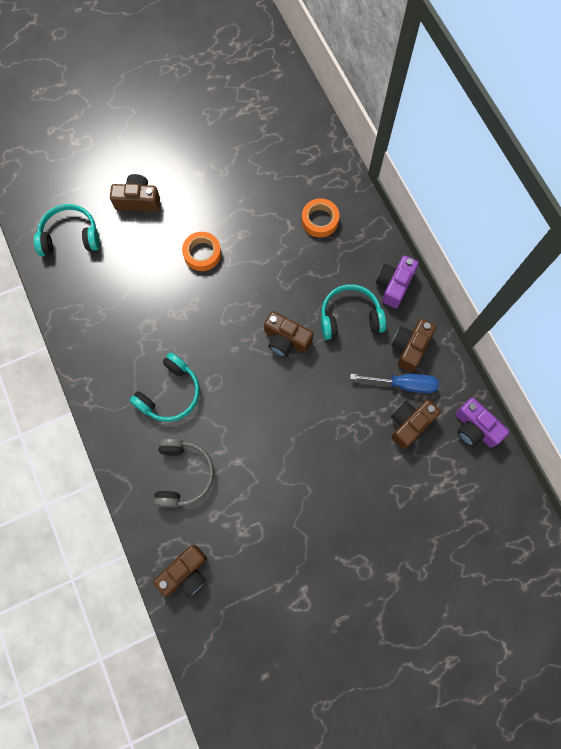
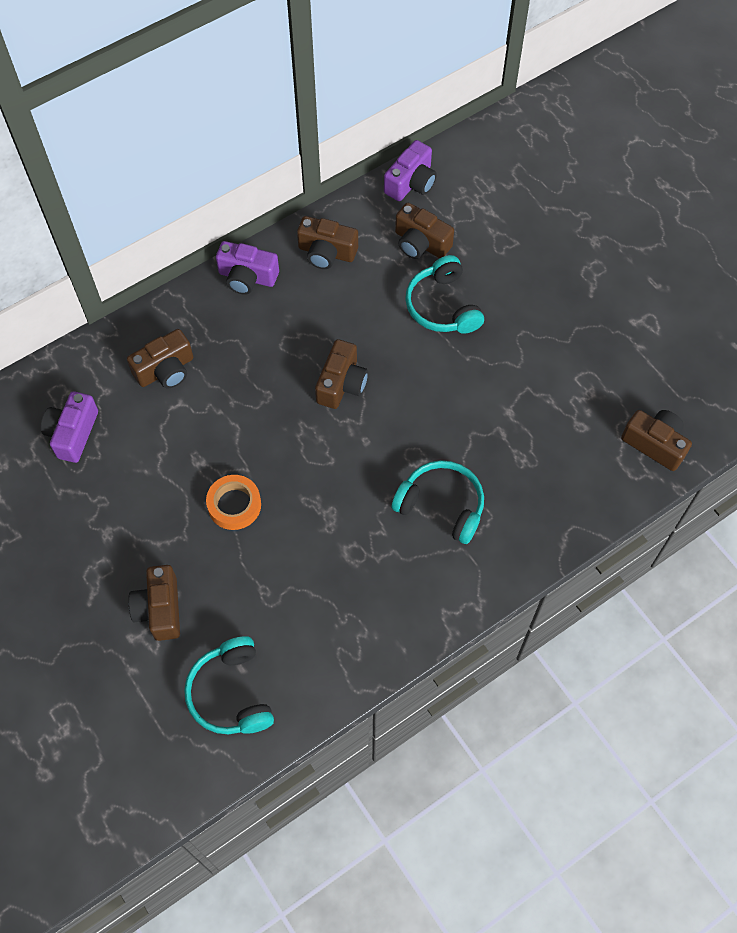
camera: 100 degrees left, 10 degrees down
grey headphones [153,438,214,508] -> none
orange tape [302,198,339,237] -> brown camera [127,329,193,389]
turquoise headphones [321,284,386,340] -> turquoise headphones moved to [405,255,484,334]
blue screwdriver [350,374,439,394] -> none
none -> purple camera [41,391,98,463]

